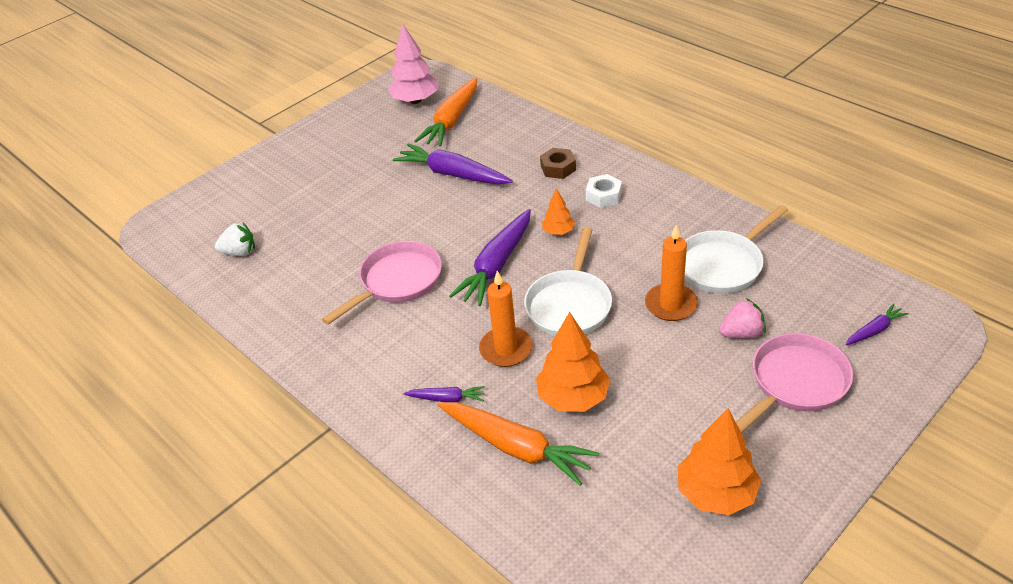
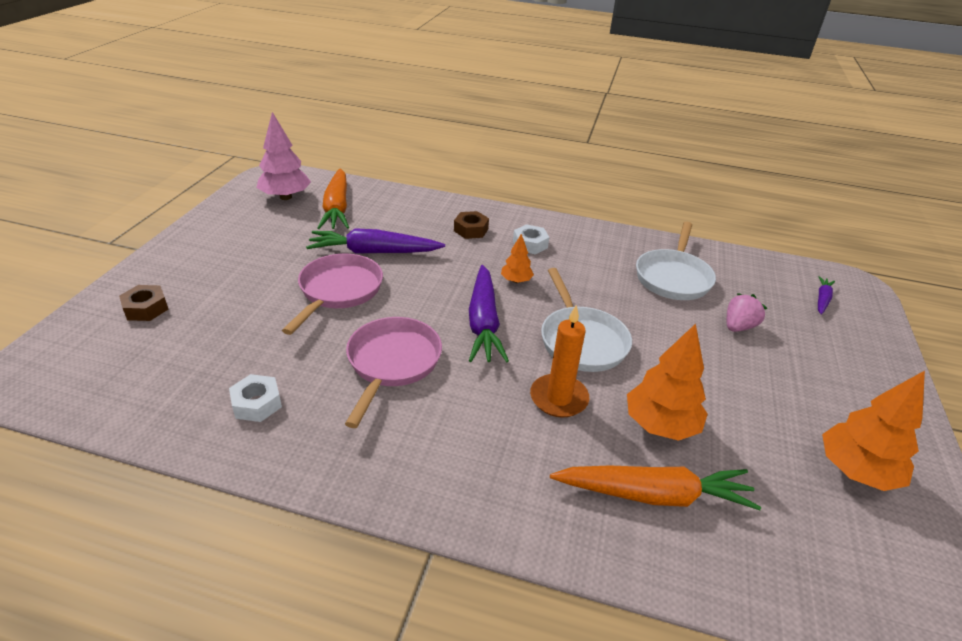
camera: 35 degrees left, 5 degrees down
white strawberry [215,222,255,256] -> none
purple carrot [404,386,485,402] -> none
orange candle [645,225,698,321] -> none
pink pan [736,333,853,433] -> pink pan moved to [282,253,383,335]
none -> brown nut [119,285,168,321]
none -> white nut [229,374,282,422]

